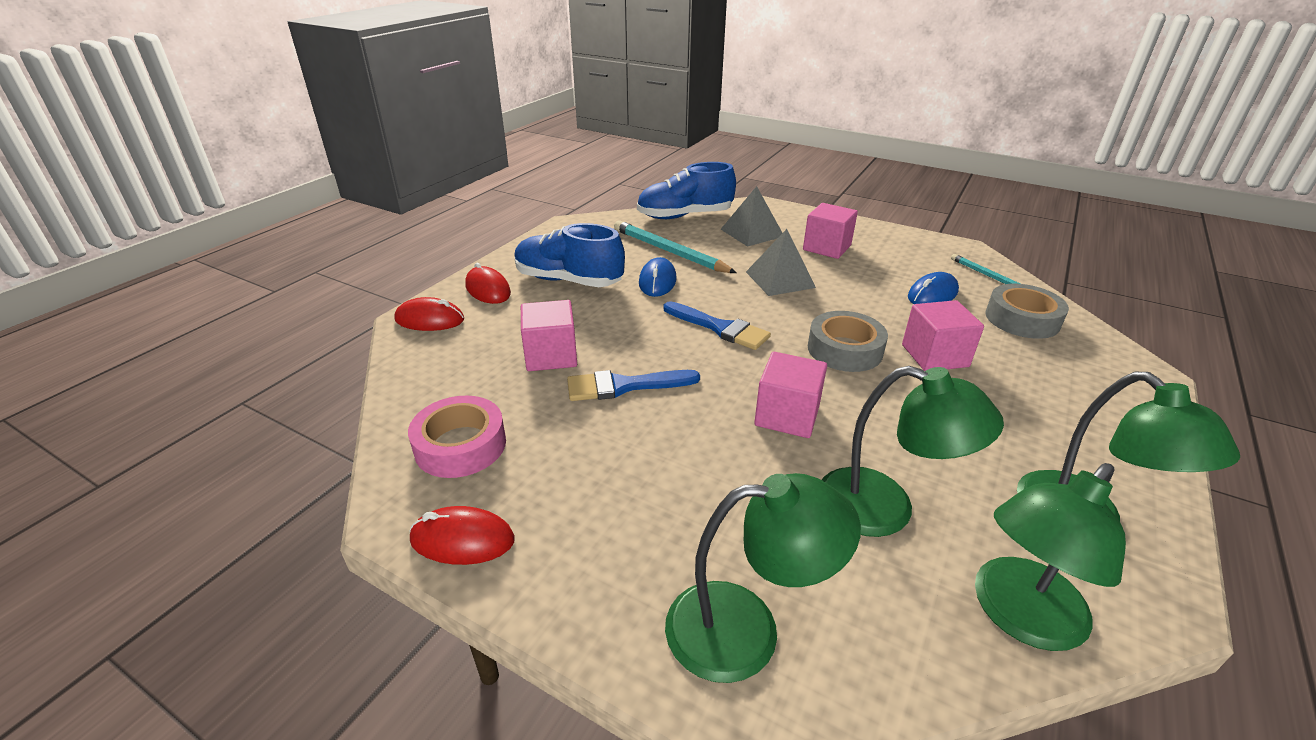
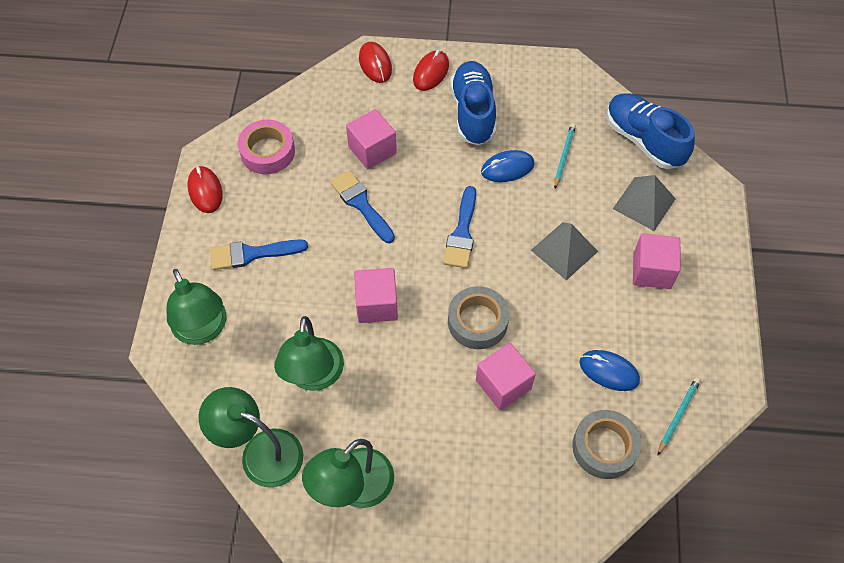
camera: 65 degrees right, 25 degrees up
turquoise pencil [614,220,737,273] -> turquoise pencil [554,124,576,188], size x0.56
none -> blue brush [210,239,308,270]

